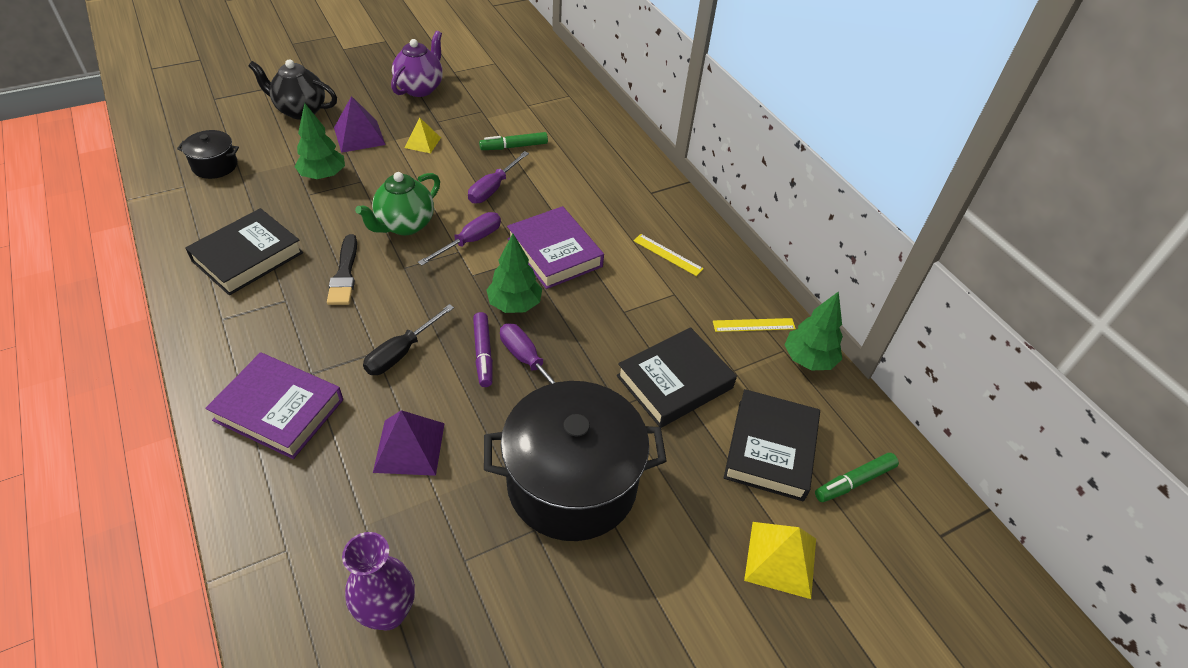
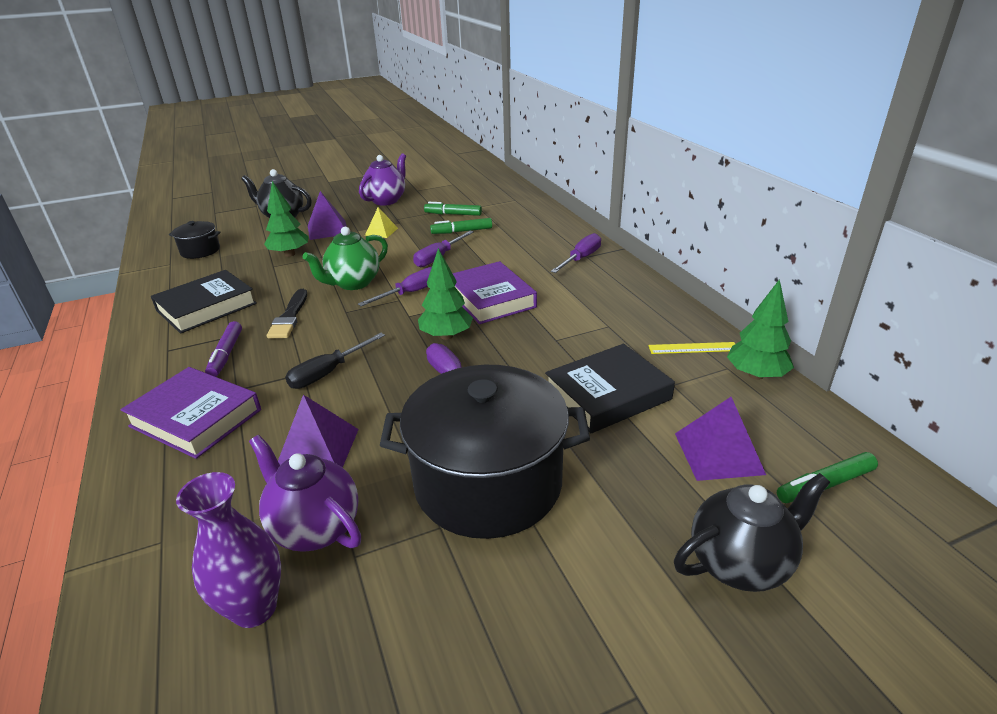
camera: 10 degrees right, 15 degrees down
purple marker [473,312,493,387] -> purple marker moved to [205,321,242,377]
yellow ruler [633,234,704,276] -> none
black book [724,389,820,501] -> purple pyramid [675,397,766,481]
yellow pyramid [744,522,816,599] -> black teapot [674,473,830,592]
none -> purple teapot [249,435,361,552]
none -> green marker [424,202,482,216]
none -> purple screwdriver [551,233,601,273]

